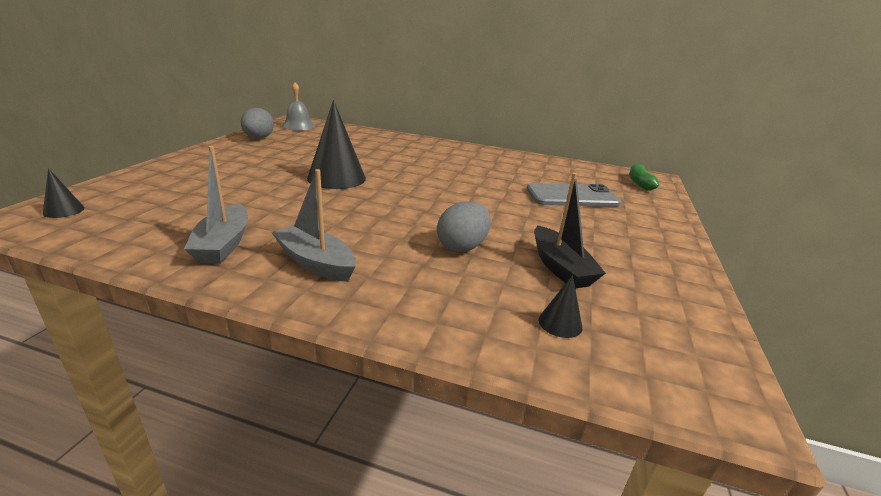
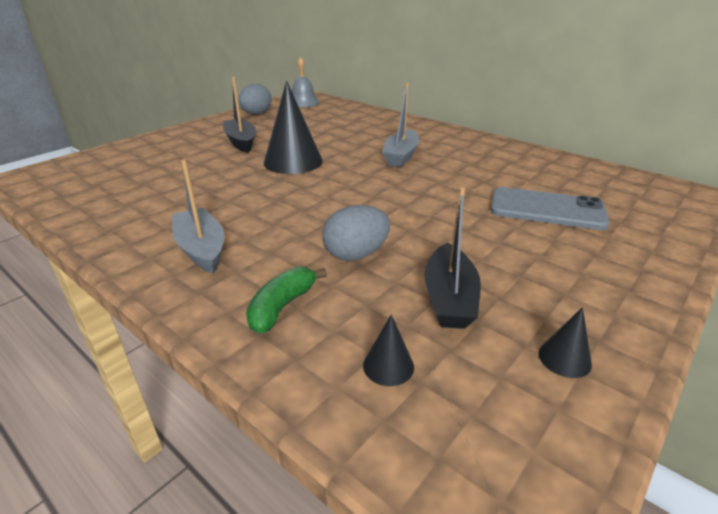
camera: 25 degrees right, 5 degrees up
black cone [43,168,85,218] -> black cone moved to [538,307,592,378]
grey boat [184,146,248,264] -> grey boat moved to [382,83,419,167]
green banana [629,163,659,190] -> green banana moved to [246,266,327,334]
none -> black boat [223,77,256,153]

